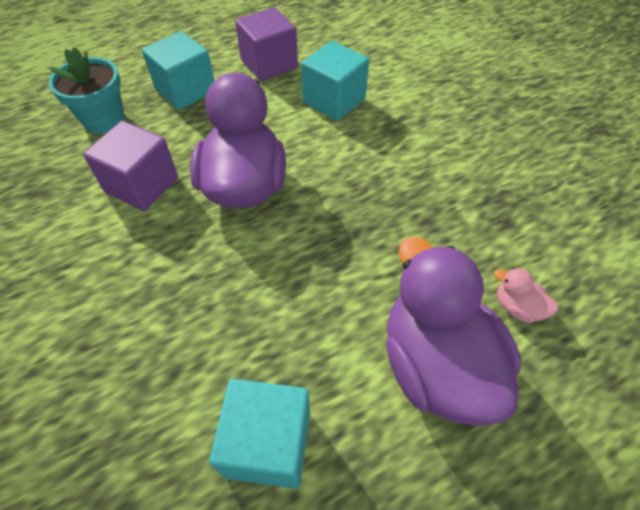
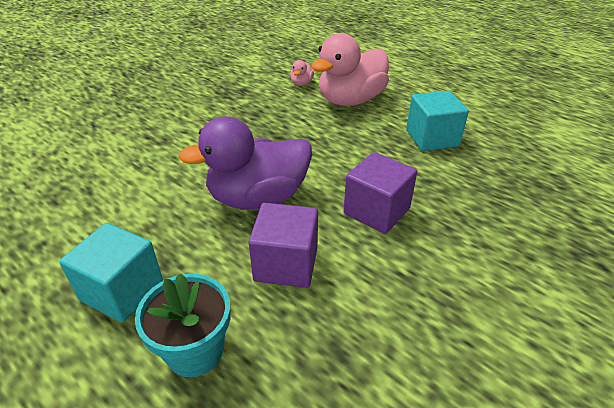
camera: 110 degrees left, 15 degrees down
purple cube [235,7,298,81] -> purple cube moved to [344,152,417,234]
turquoise cube [301,41,369,121] -> none
purple duck [386,237,521,426] -> pink duck [311,33,389,106]

